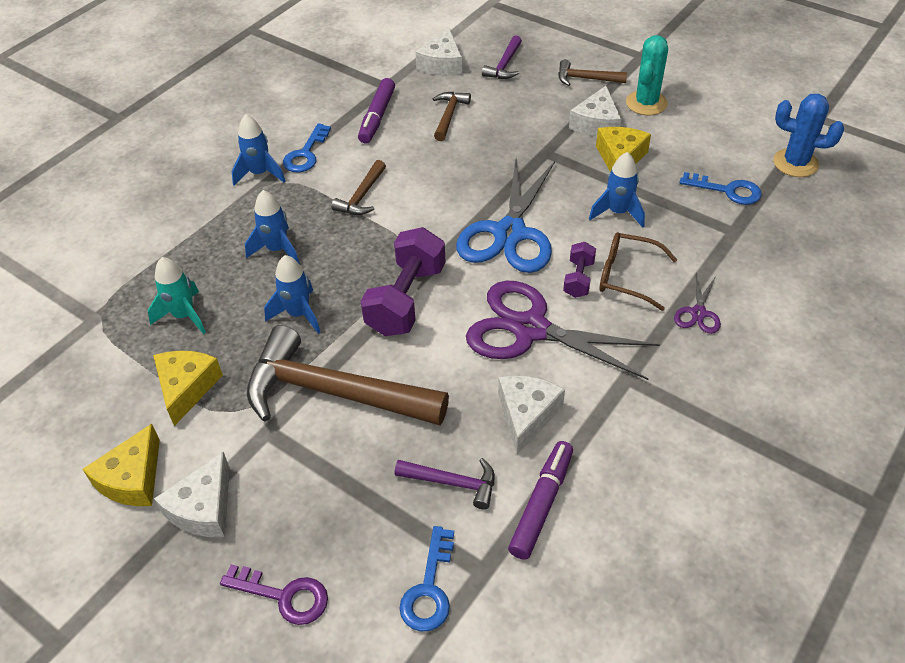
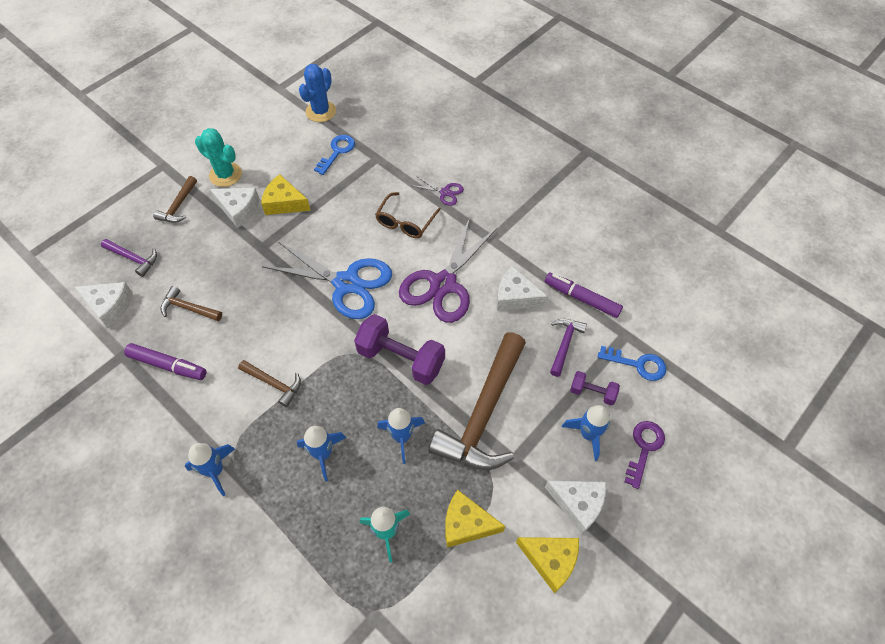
camera: 85 degrees left, 10 degrees up
blue key [283,123,331,172] -> none
purple dumbbell [563,242,596,298] -> purple dumbbell moved to [570,371,620,405]
blue rocket [589,152,645,228] -> blue rocket moved to [562,405,610,461]

